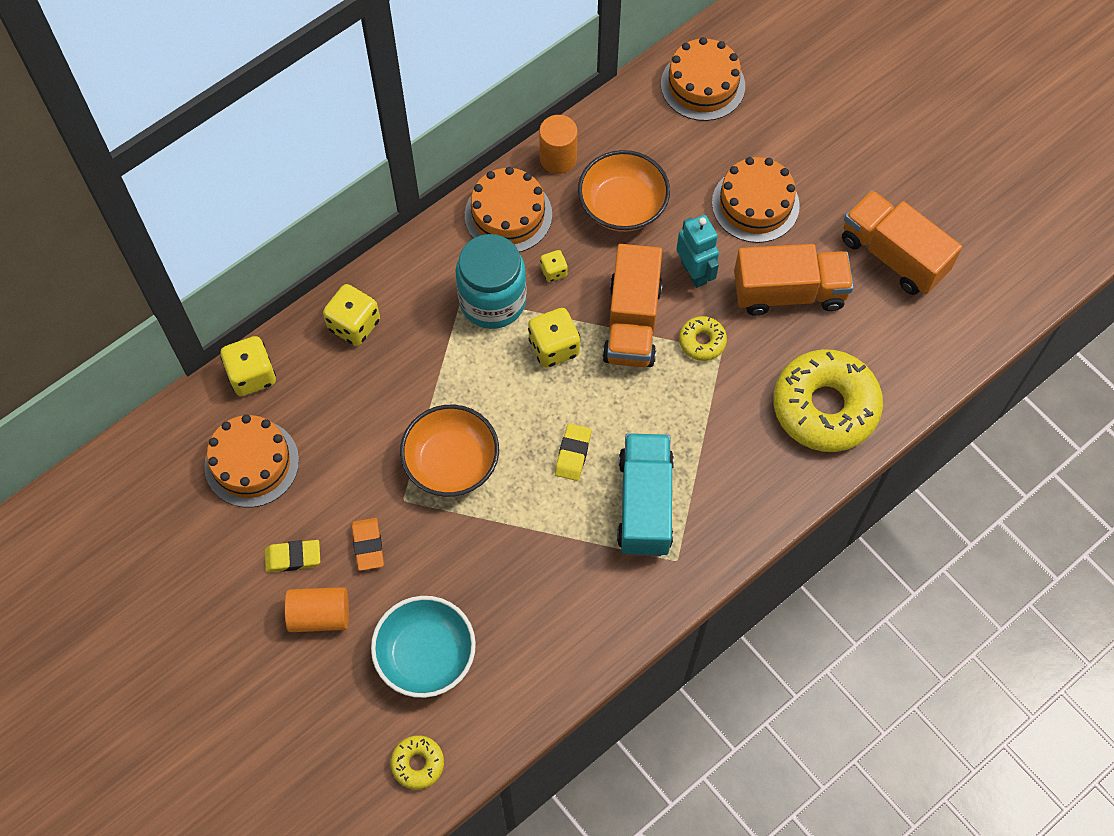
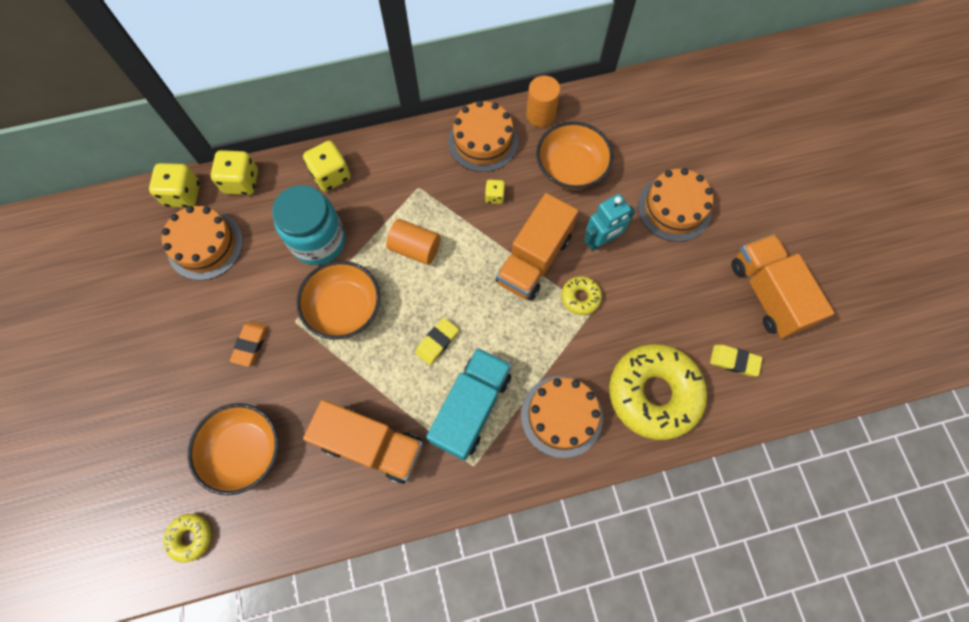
camera: 25 degrees right, 5 degrees up
yellow eraser [265,540,320,572] -> yellow eraser moved to [710,345,763,376]
orange cylinder [285,587,349,632] -> orange cylinder moved to [386,219,440,265]
turquoise bowl [371,596,476,698] -> orange bowl [188,403,279,495]
turquoise jar [456,234,527,329] -> turquoise jar moved to [272,185,345,265]
yellow dice [528,308,580,368] -> yellow dice moved to [149,163,200,208]
orange cake [661,37,745,121] -> orange cake moved to [521,376,603,458]
turquoise robot [676,215,719,288] -> turquoise robot turned 60 degrees clockwise [584,194,635,251]
orange truck [734,244,854,316] -> orange truck moved to [303,400,423,484]

